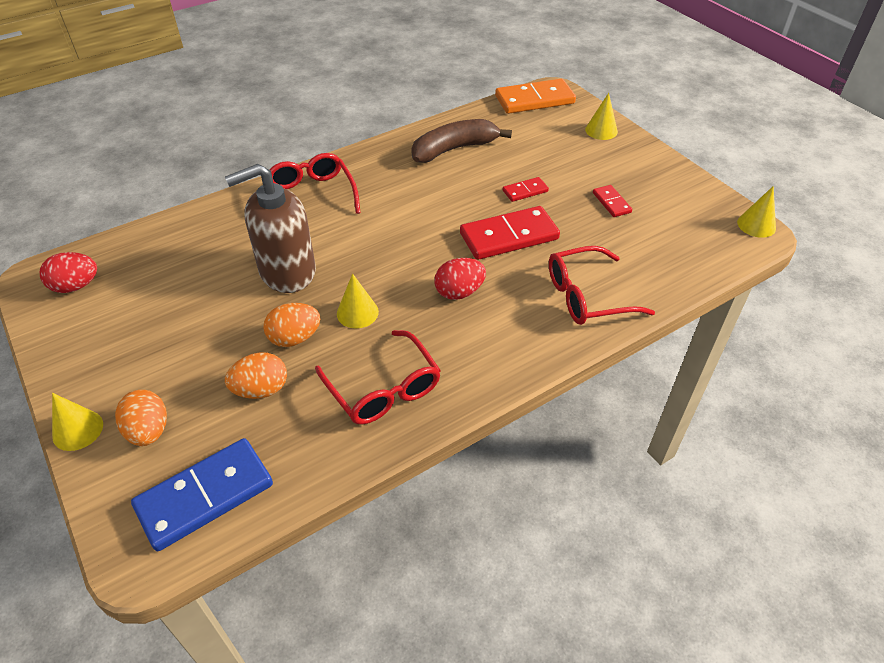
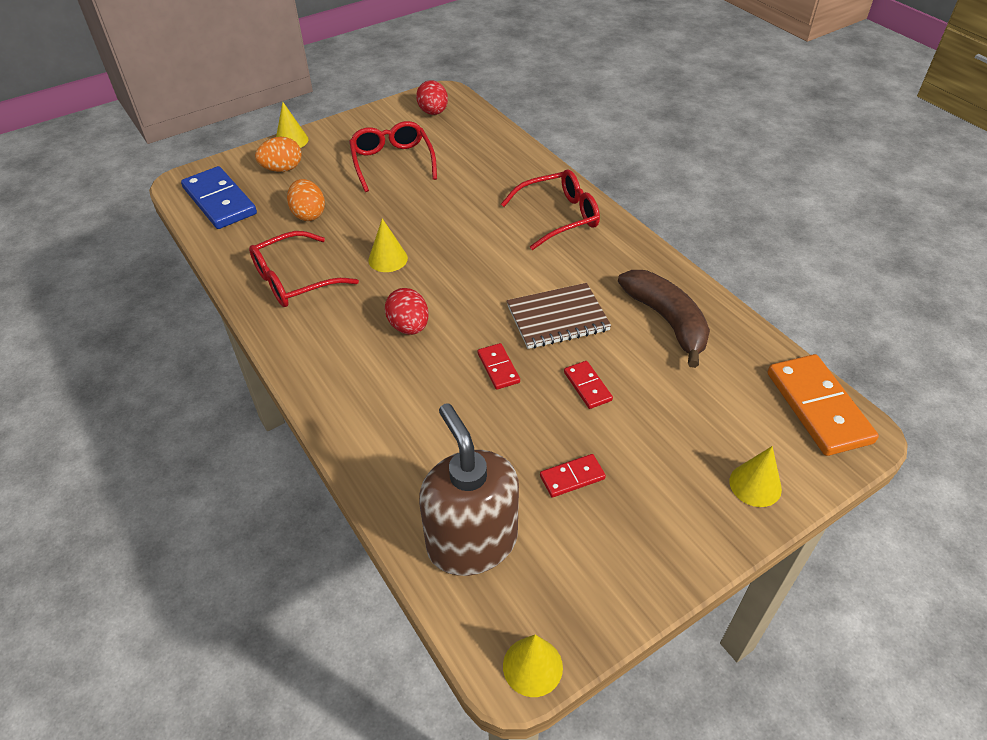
camera: 90 degrees right, 0 degrees up
brown soap dispenser [225,164,316,293] -> brown soap dispenser moved to [419,403,519,576]
orange egg [263,303,320,347] -> none
red domino [460,206,560,260] -> red domino [478,343,520,390], size x0.49
red glasses [549,246,655,325] -> red glasses moved to [349,121,437,192]
none -> brown notebook [507,283,611,349]

